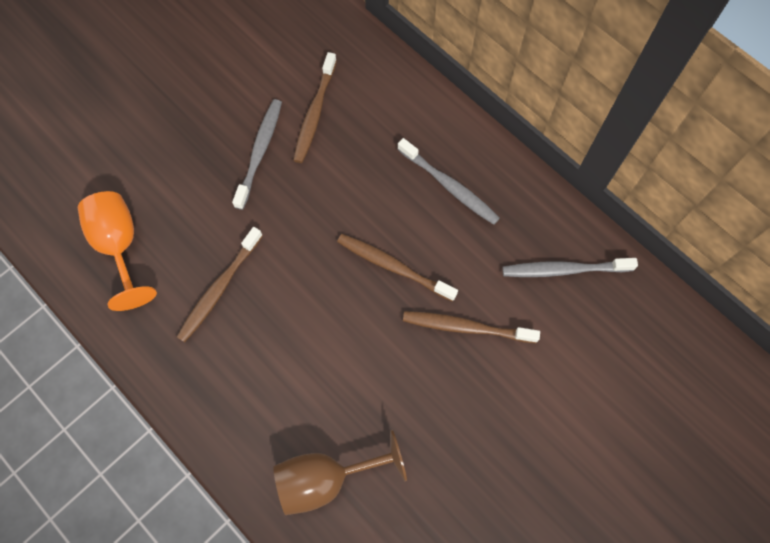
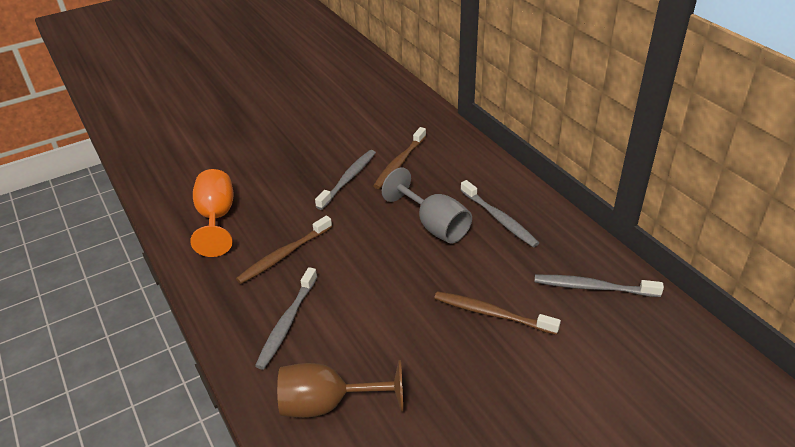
camera: 15 degrees right, 30 degrees down
brown toothbrush [337,234,458,302] -> none
none -> grey toothbrush [255,267,317,370]
none -> grey goblet [382,168,472,244]

